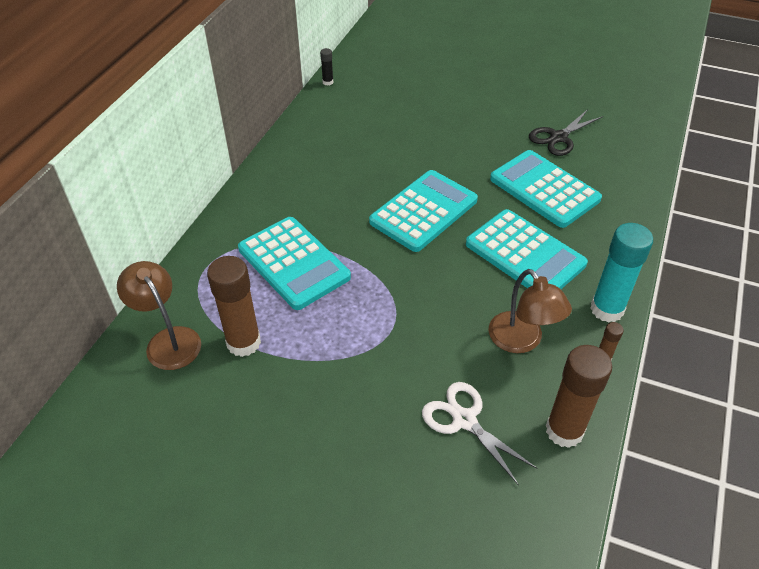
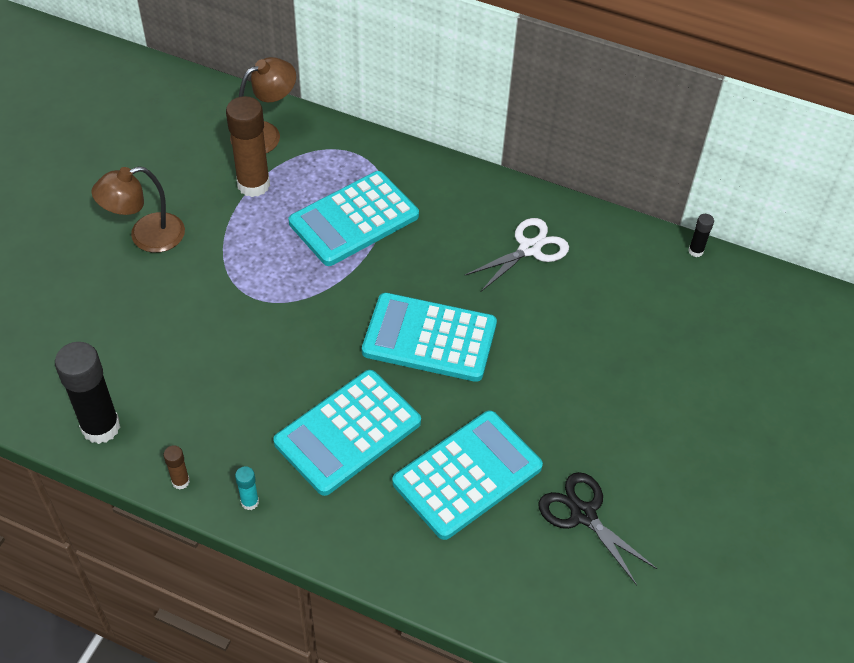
camera: 90 degrees right, 5 degrees up
turquoise calculator [369,170,478,252] -> turquoise calculator turned 150 degrees clockwise [362,293,497,382]
white scissors [422,382,538,486] -> white scissors moved to [464,218,569,291]
brown lamp [488,269,572,353] -> brown lamp moved to [91,166,185,253]
brown glue stick [546,345,612,448] -> black glue stick [55,342,120,444]
turquoise glue stick [590,223,653,323] -> turquoise glue stick [235,466,259,510], size x0.45

